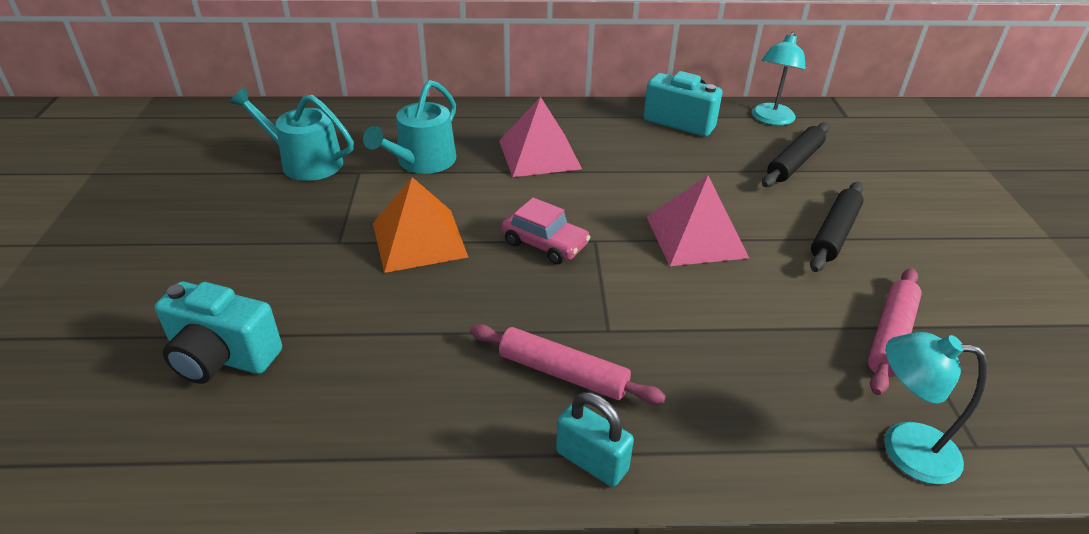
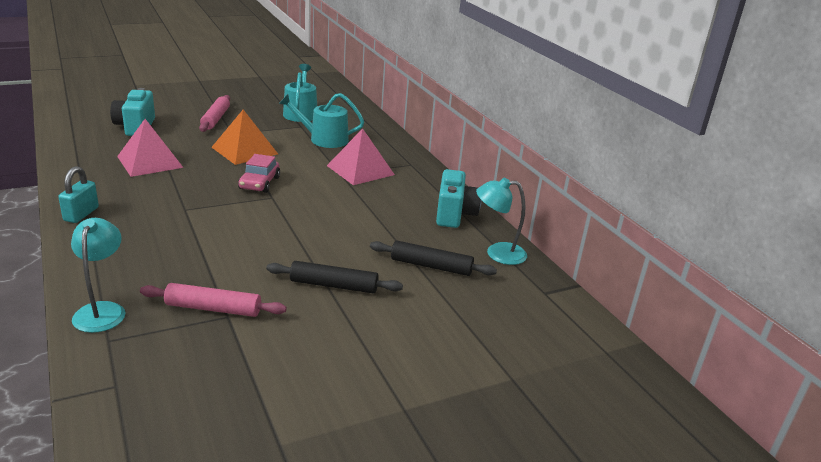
camera: 65 degrees right, 10 degrees down
pink rolling pin [470,324,666,405] -> pink rolling pin moved to [199,95,230,132]
pink pyramid [647,175,749,266] -> pink pyramid moved to [117,119,184,177]

